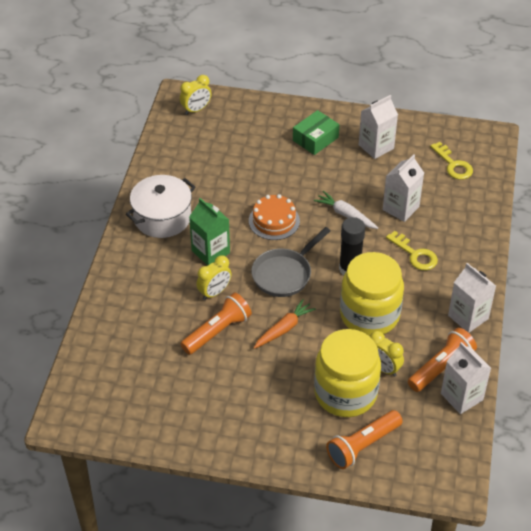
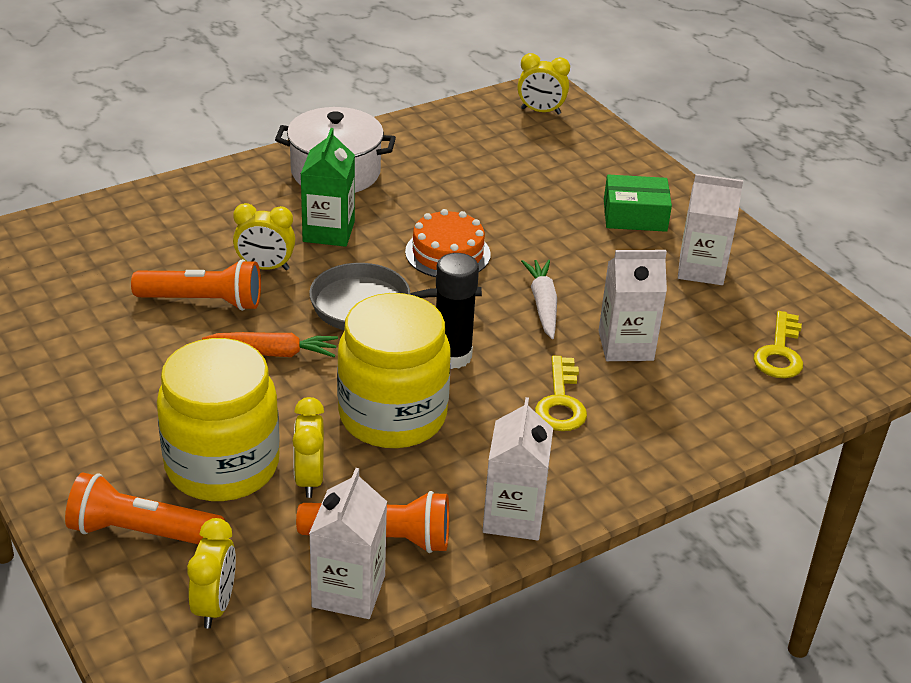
camera: 45 degrees right, 10 degrees down
none -> yellow clock [187,518,236,629]

